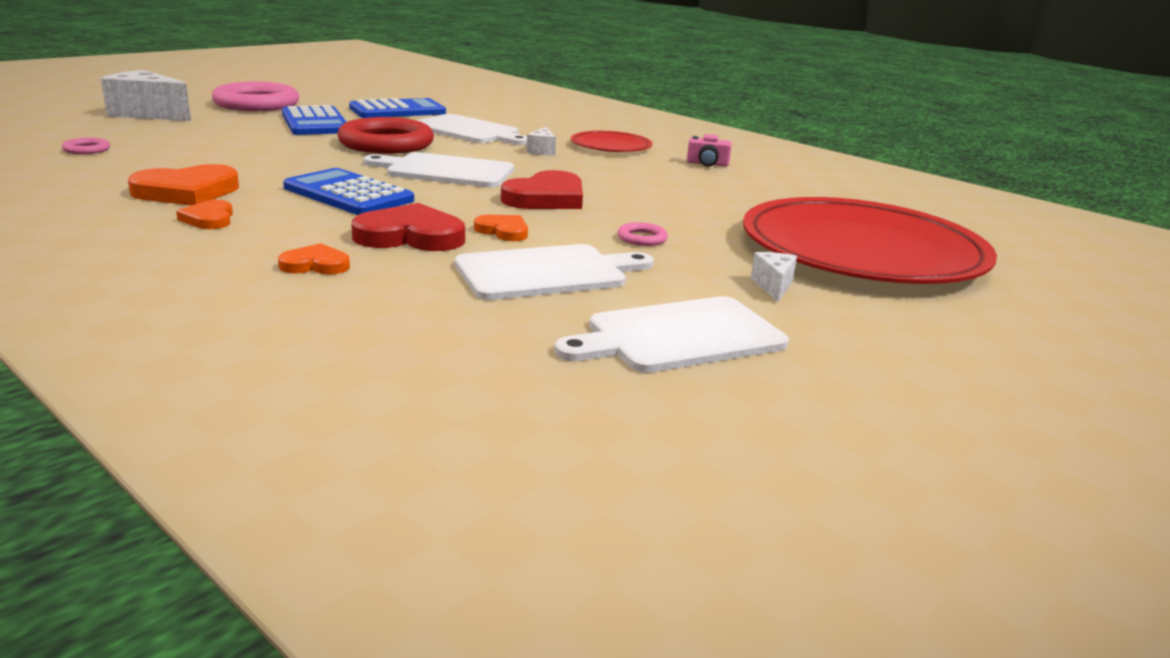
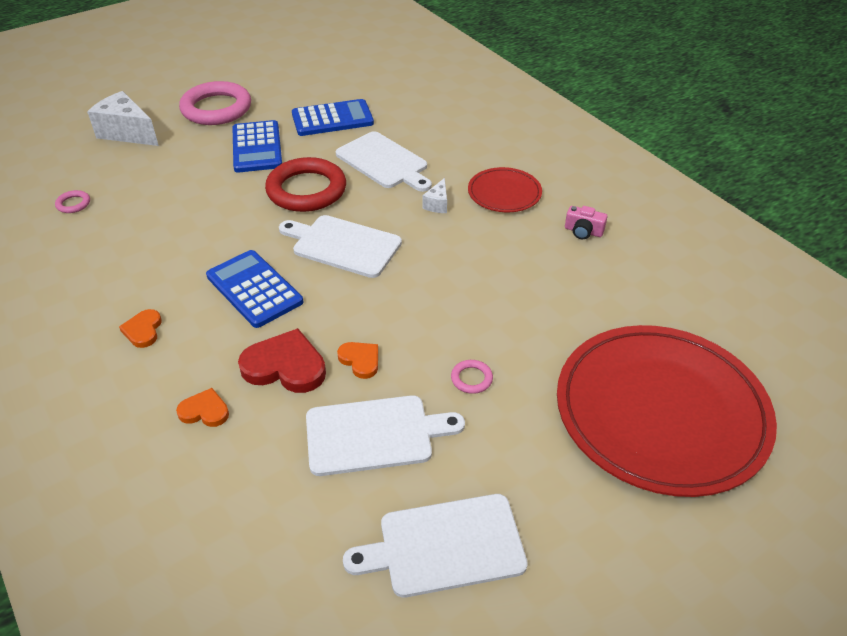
camera: 15 degrees right, 20 degrees up
orange heart [128,164,239,206] -> none
red heart [501,170,583,209] -> none
white cheese [751,252,797,302] -> none

